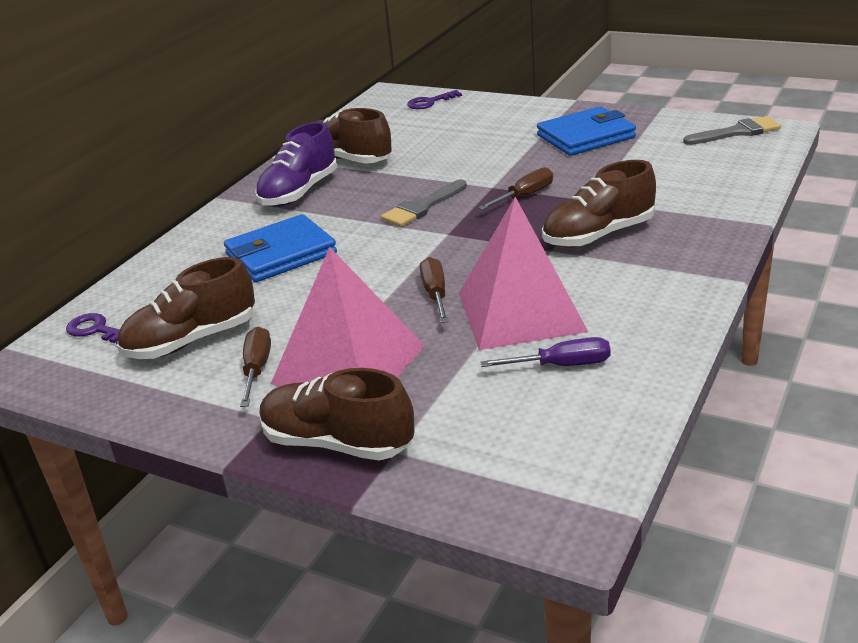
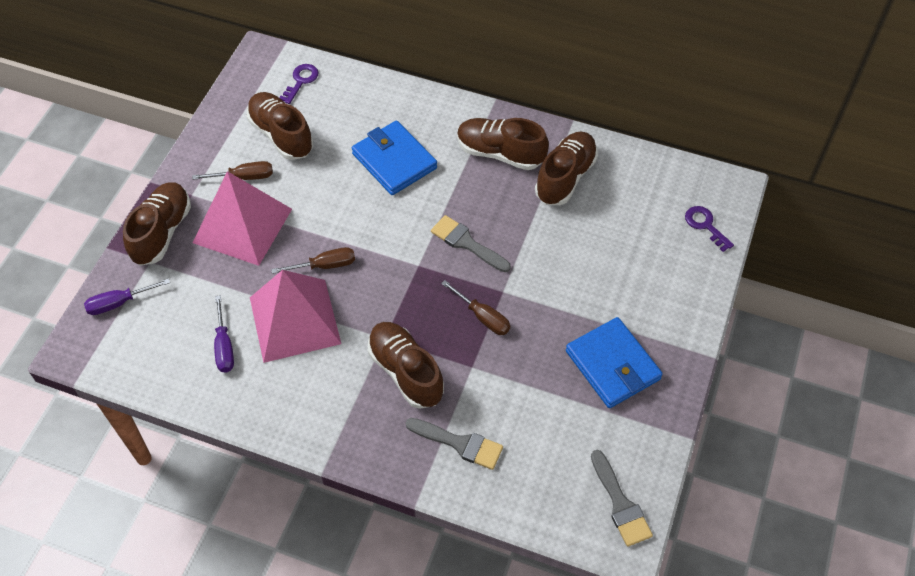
camera: 80 degrees right, 25 degrees up
purple shoe [255,122,338,207] -> brown shoe [457,118,549,170]
none -> purple screwdriver [84,279,170,315]
none -> grey brush [406,418,503,470]

